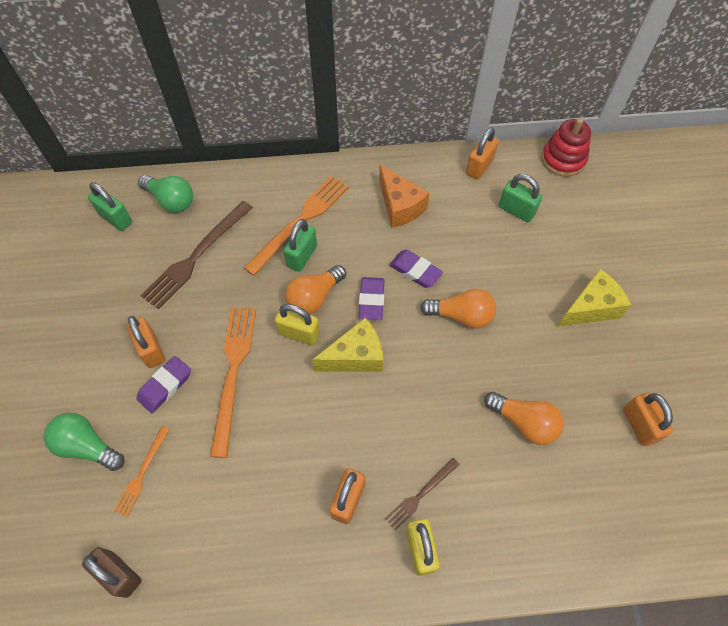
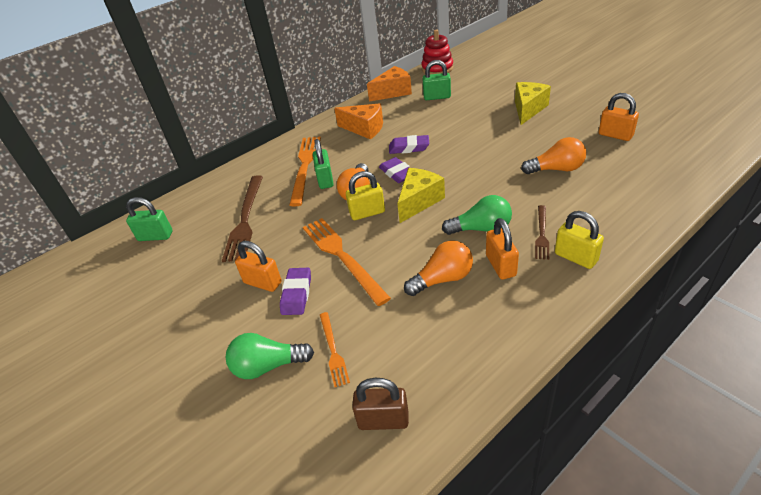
camera: 30 degrees left, 20 degrees down
green light bulb [138,175,193,212] -> green light bulb moved to [442,195,512,235]
orange light bulb [420,289,496,328] -> orange light bulb moved to [404,241,473,296]
orange padlock [466,127,499,179] -> orange cheese [367,66,412,102]

